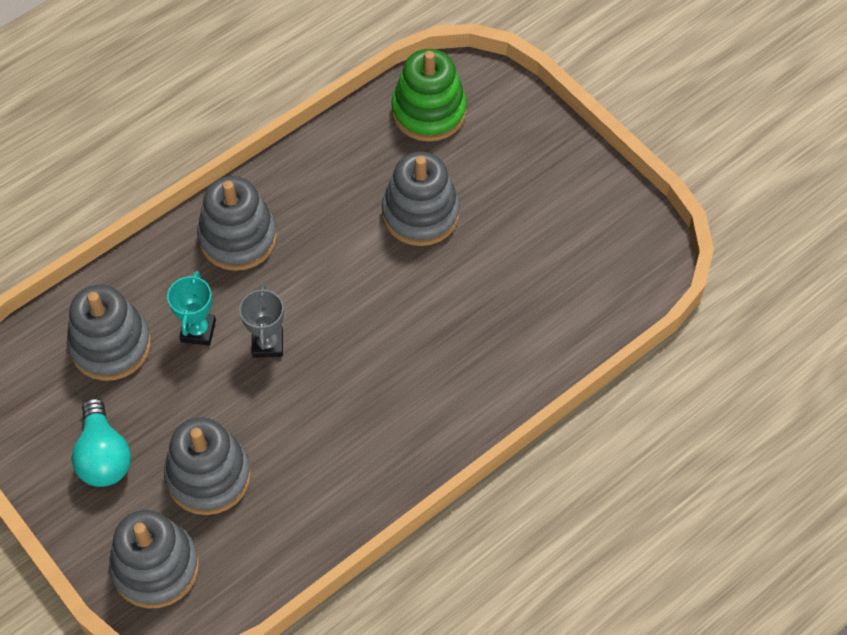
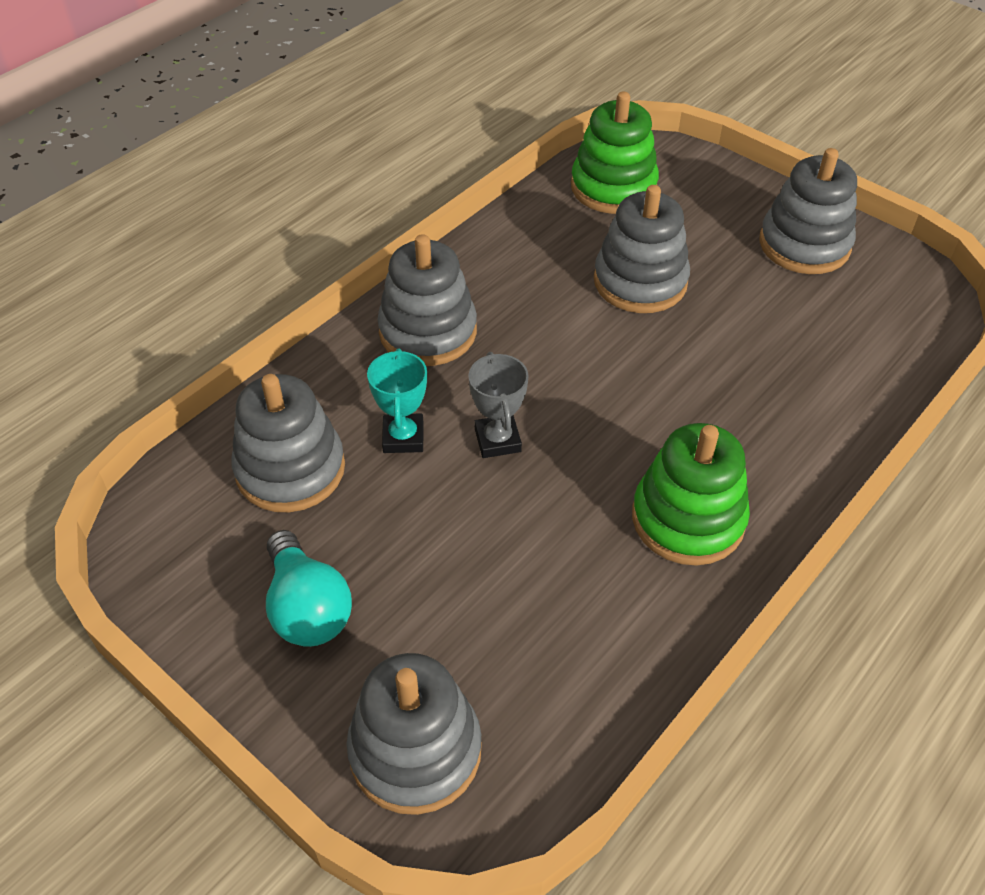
camera: 10 degrees left, 10 degrees down
grey stacking toy [164,417,251,515] -> grey stacking toy moved to [759,148,857,274]
none -> green stacking toy [632,423,750,566]

